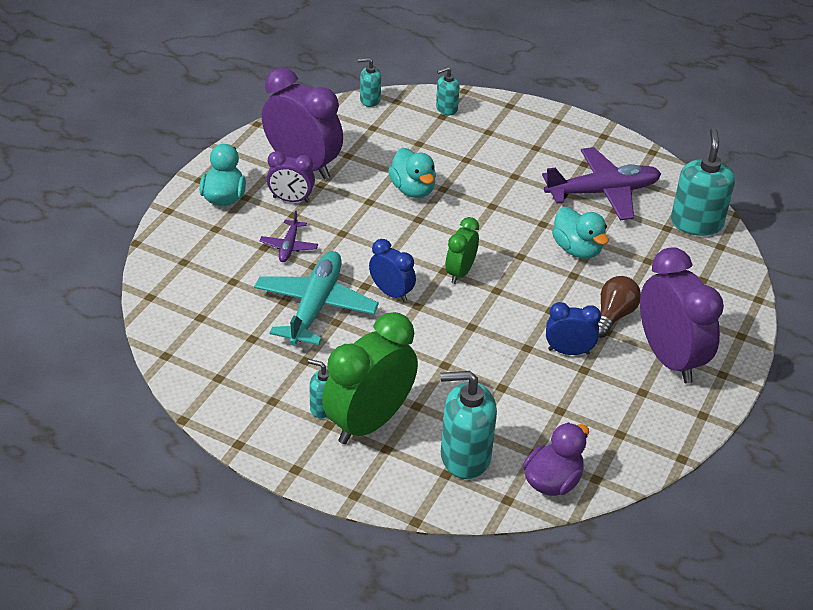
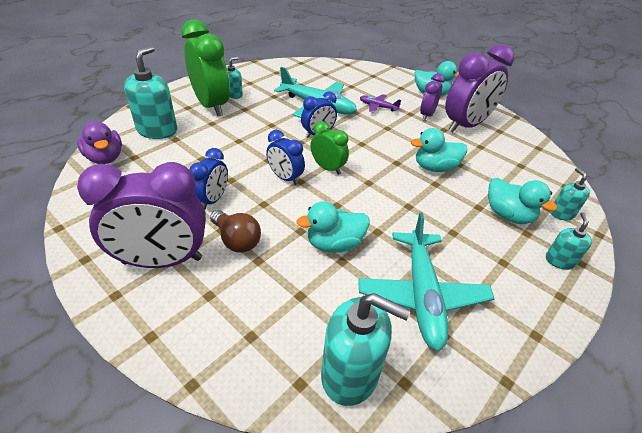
camera: 105 degrees right, 0 degrees up
turquoise soap dispenser [358,58,381,107] -> turquoise soap dispenser moved to [546,212,592,270]
purple plane [542,147,661,221] -> turquoise plane [358,212,495,352]
none -> blue clock [266,130,305,185]
none -> turquoise duck [488,178,557,224]

